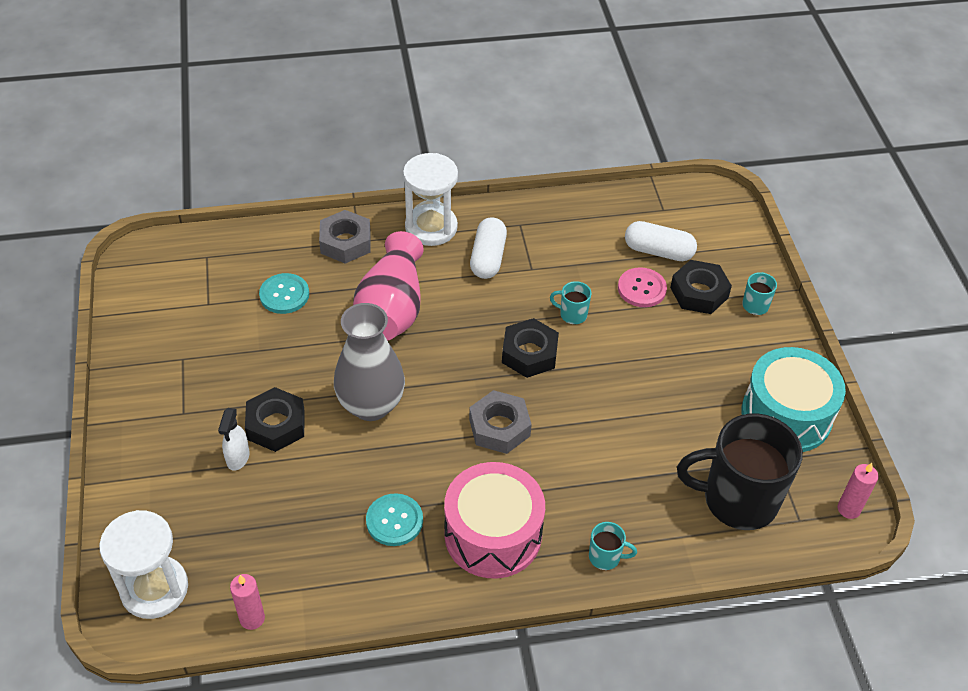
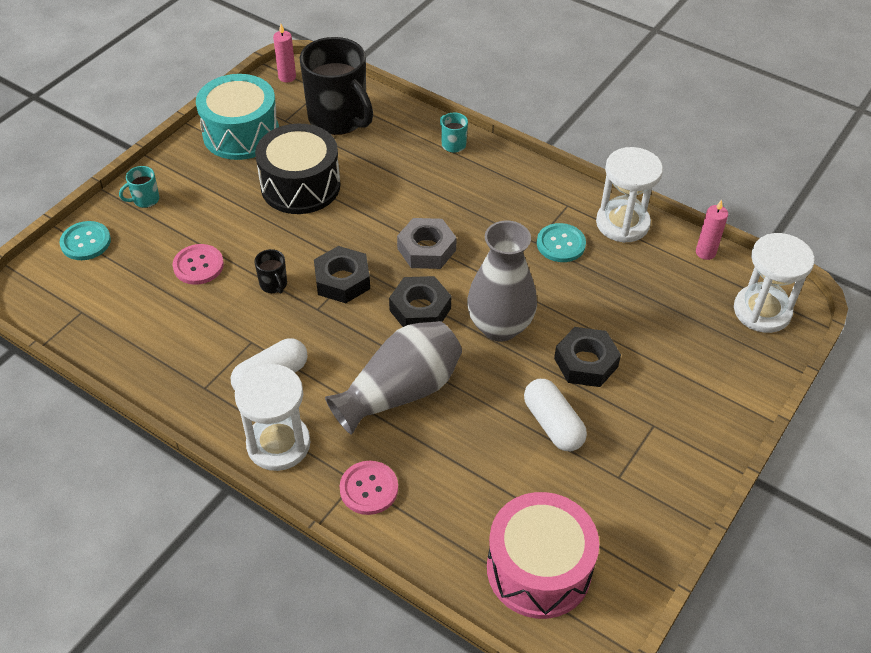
camera: 135 degrees left, 0 degrees up
white spray bottle [218,408,250,471] -> none
turquoise button [259,273,309,314] -> turquoise button moved to [60,221,111,260]
grey nut [319,210,371,264] -> pink button [340,461,398,515]
pink vase [353,231,424,341] -> grey vase [325,321,462,435]
pink drum [444,462,545,578] -> pink drum moved to [487,492,599,619]
turquoise mug [550,281,592,324] -> black mug [254,249,287,293]
white capsule [625,221,697,261] -> white capsule moved to [524,379,587,451]
black nut [670,260,732,314] -> black nut moved to [389,276,451,327]
none -> black drum [255,124,341,214]
none -> white hourglass [596,147,663,243]

